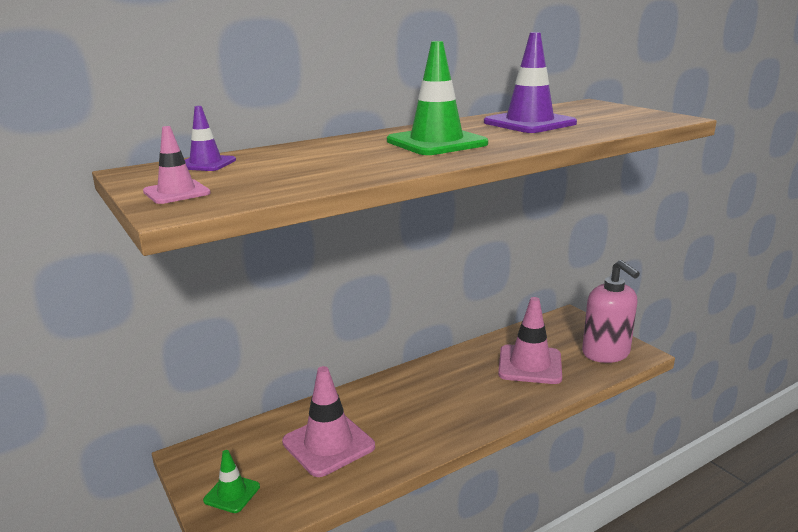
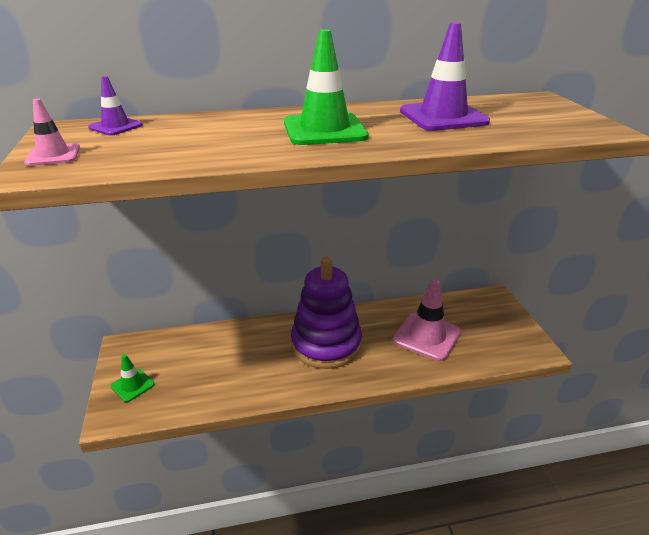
camera: 20 degrees right, 10 degrees up
pink traffic cone [282,366,375,477] -> none
pink soap dispenser [582,260,640,363] -> none
none -> purple stacking toy [291,256,362,369]

